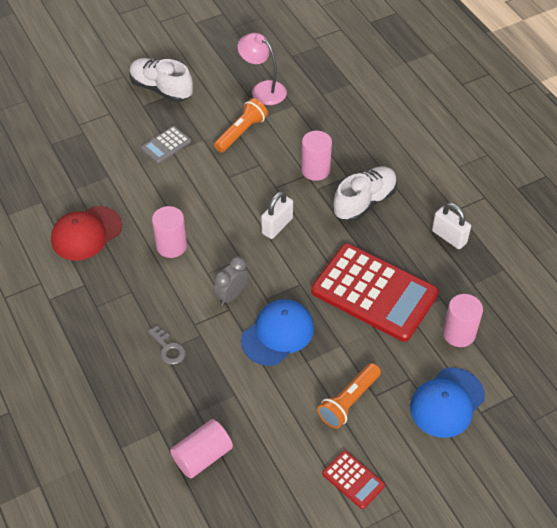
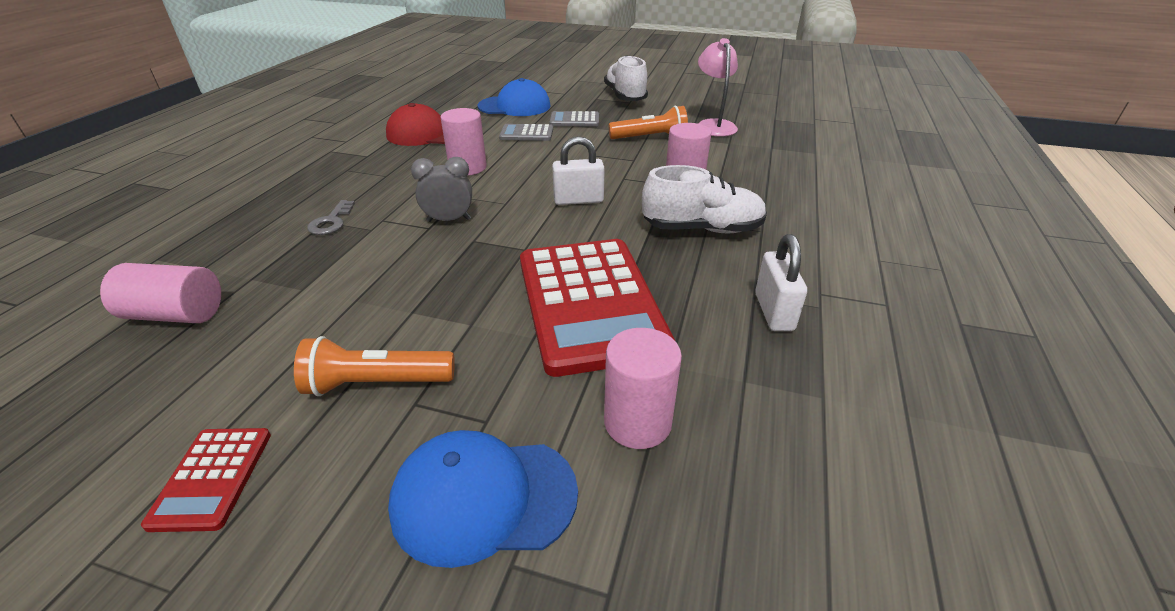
camera: 45 degrees right, 15 degrees down
blue cap [241,299,314,366] -> blue cap moved to [478,78,551,116]
none -> grey calculator [499,124,553,141]

